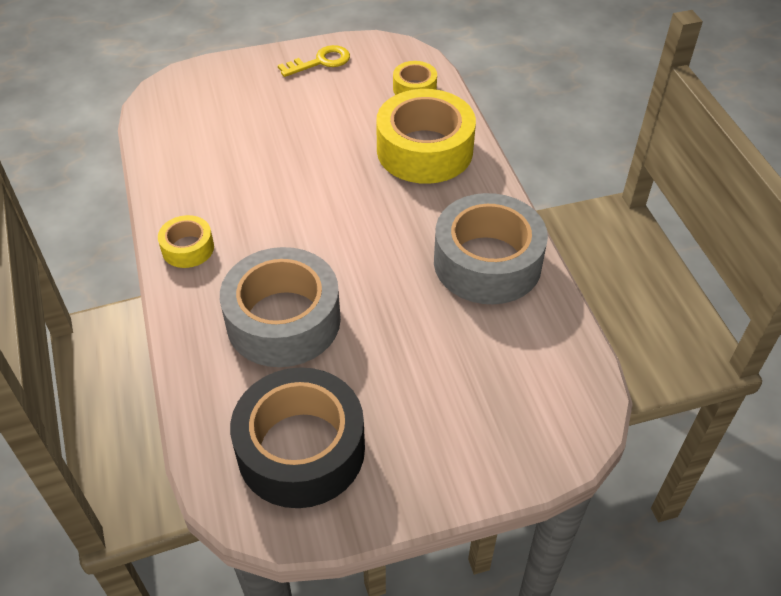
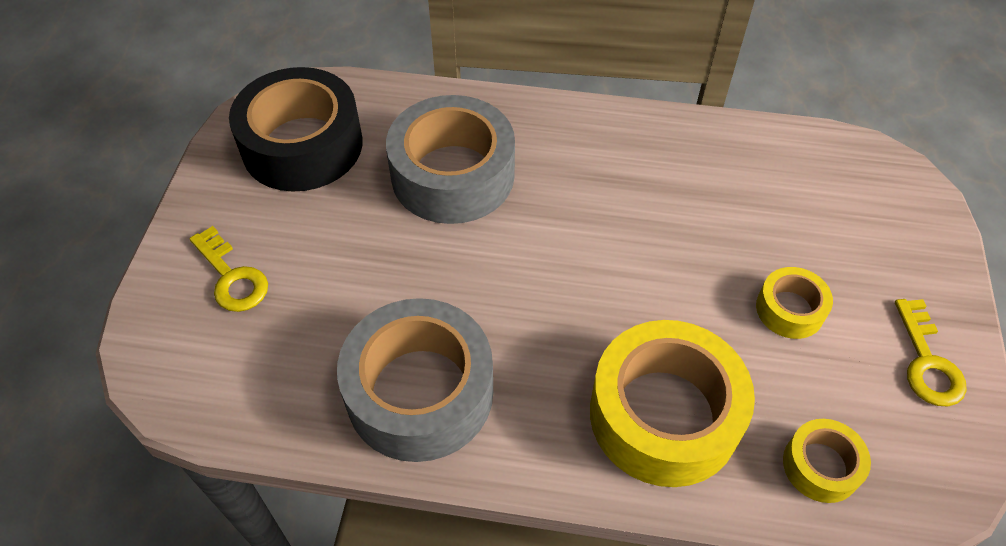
camera: 115 degrees right, 5 degrees up
yellow tape [158,215,214,268] -> yellow tape moved to [756,267,833,339]
none -> yellow key [189,226,268,312]

